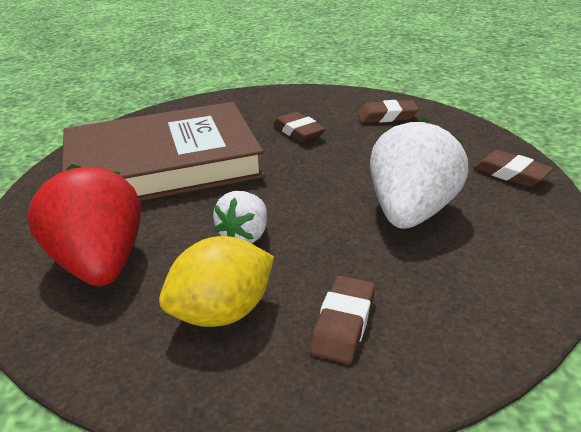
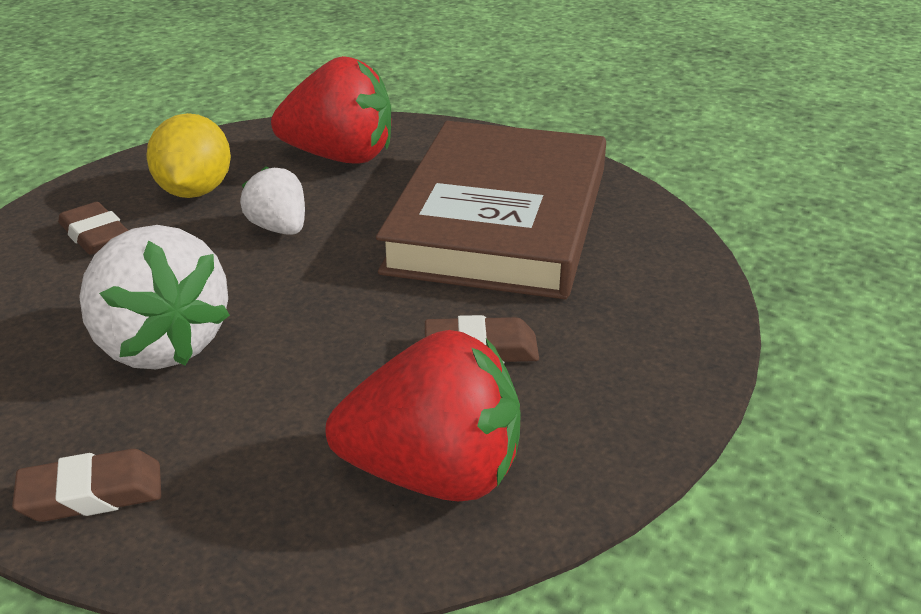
camera: 120 degrees right, 0 degrees up
brown eraser [357,100,419,123] -> red strawberry [325,330,521,501]

